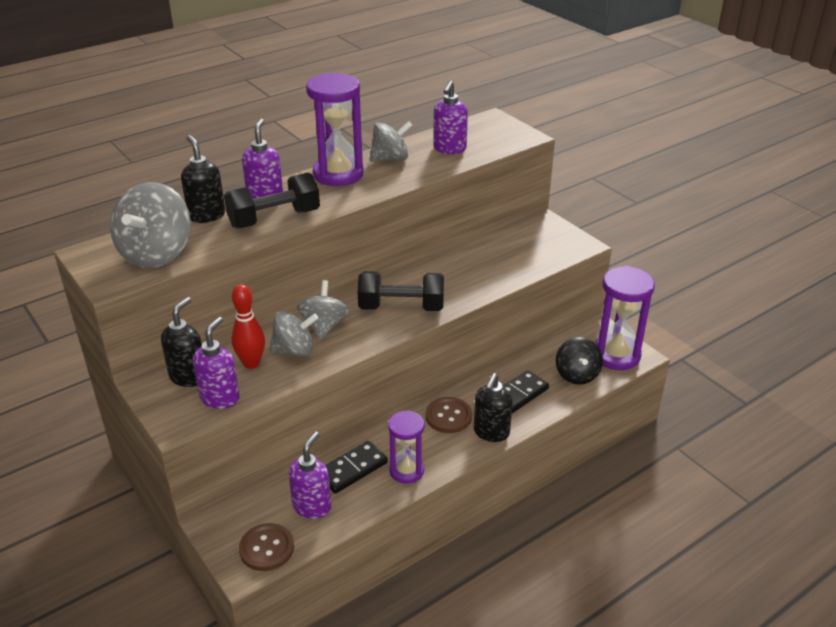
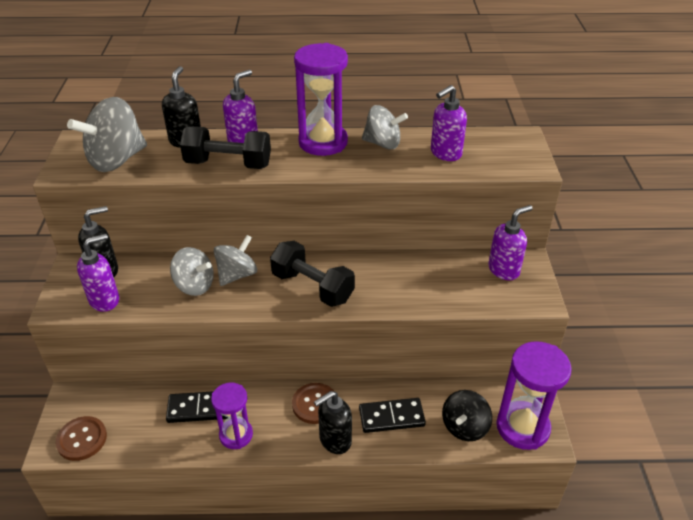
camera: 35 degrees right, 5 degrees up
red bowling pin [232,284,265,369] -> none
purple soap dispenser [288,431,331,519] -> purple soap dispenser moved to [488,205,533,280]

